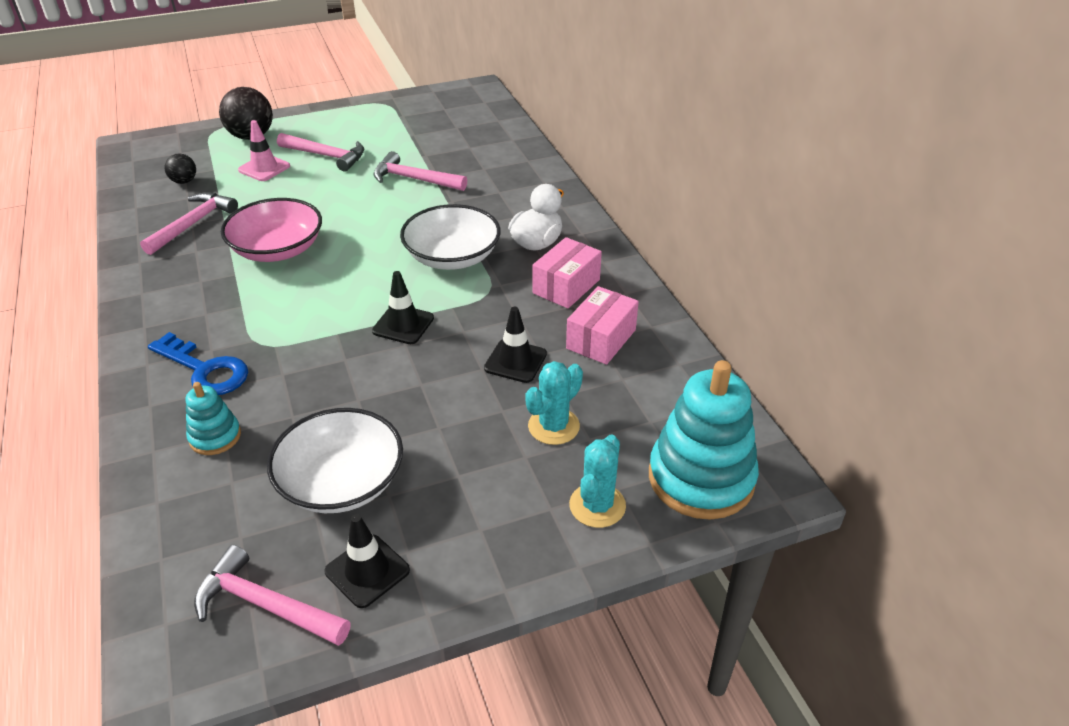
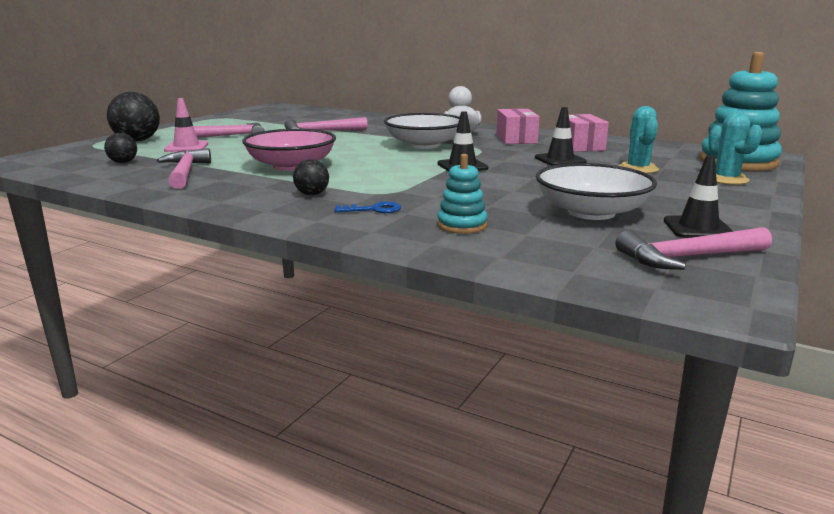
camera: 40 degrees left, 20 degrees down
blue key [148,332,248,395] -> blue key [335,201,401,213], size x0.55
none -> black ball [293,159,329,195]

